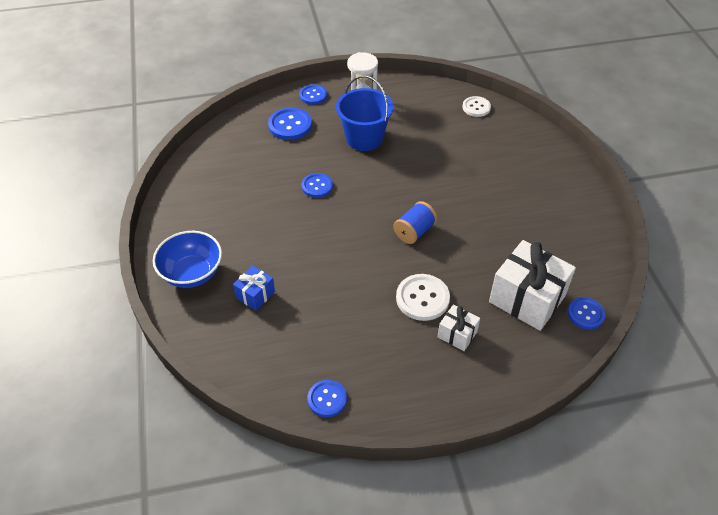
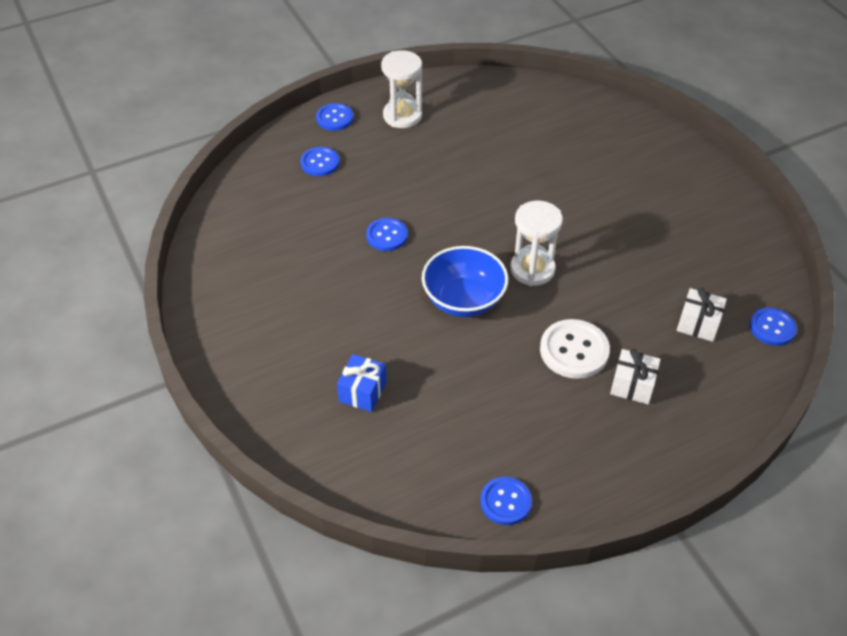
camera: 15 degrees left, 0 degrees up
blue bowl [153,231,222,288] -> blue bowl moved to [422,246,508,317]
blue button [268,108,312,140] -> blue button [300,147,340,176], size x0.66
blue bucket [336,75,394,151] -> none
blue spool [393,201,437,244] -> white hourglass [510,200,563,286]
white button [462,96,491,117] -> none
white gift [489,240,576,331] -> white gift [677,288,727,342], size x0.50

